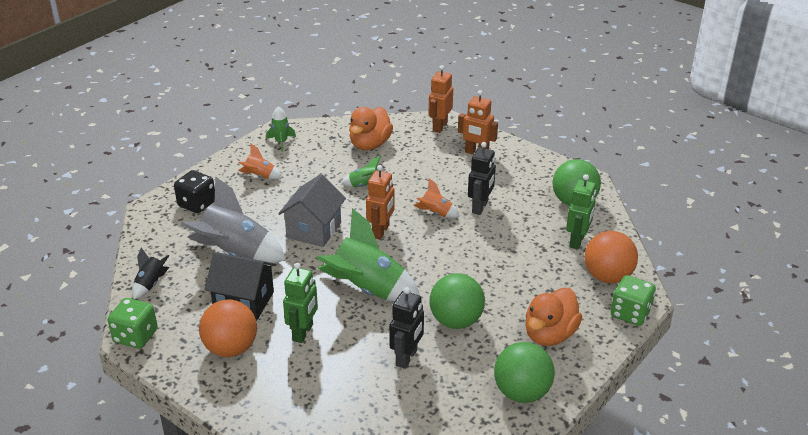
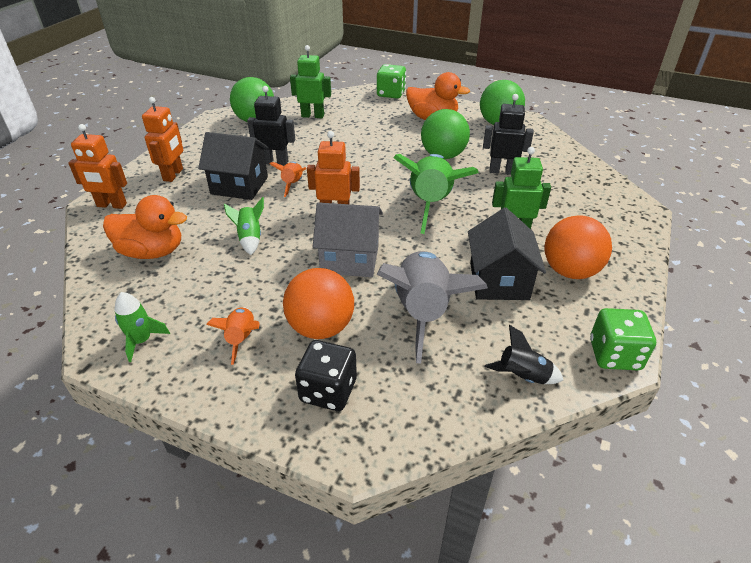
camera: 105 degrees left, 5 degrees up
orange ball [584,231,638,283] -> orange ball moved to [283,268,354,339]
none -> black house [198,132,269,200]

